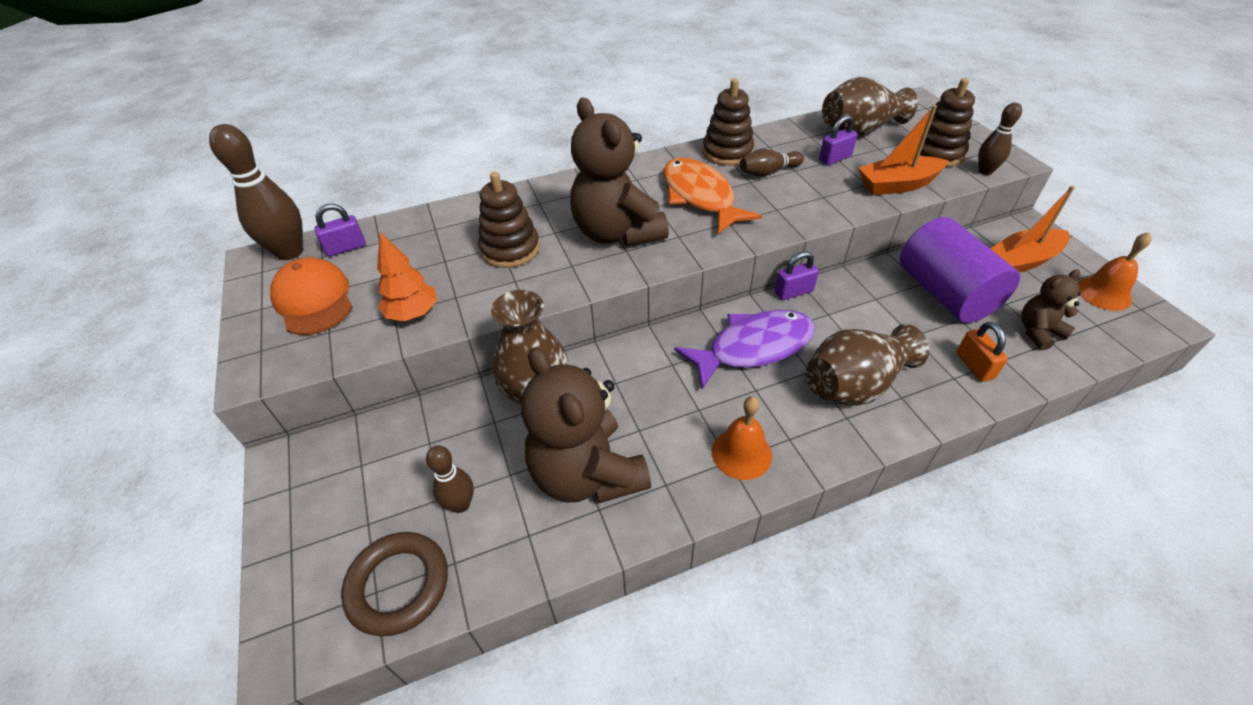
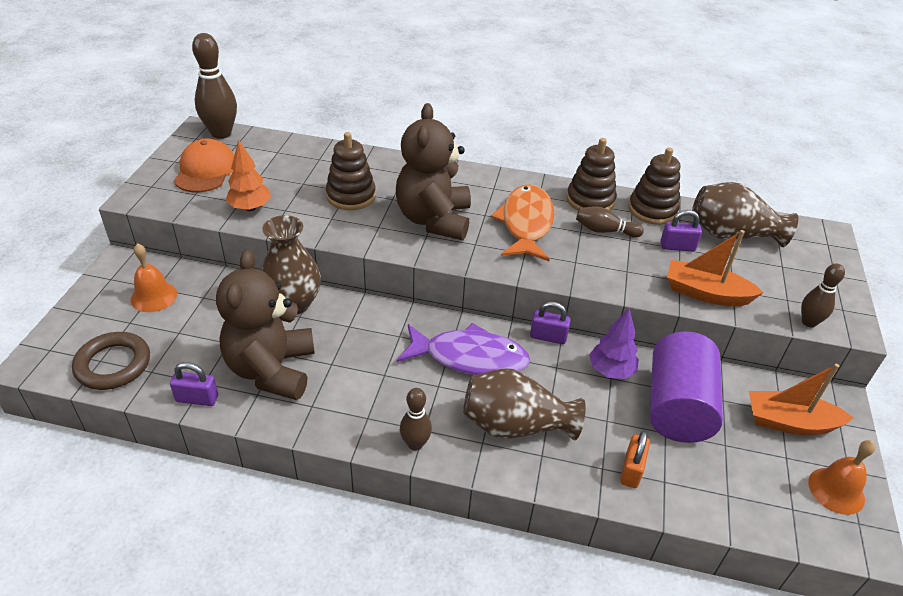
camera: 30 degrees right, 5 degrees down
purple padlock [314,204,366,257] -> purple padlock moved to [170,362,218,406]
brown bowling pin [426,446,474,513] -> brown bowling pin moved to [400,388,432,451]
orange bell [712,396,772,480] -> orange bell moved to [131,243,177,312]
brown stacking toy [919,78,975,167] -> brown stacking toy moved to [628,148,680,225]
brown teddy bear [1021,269,1081,350] -> none
none -> purple tree [589,308,639,379]

